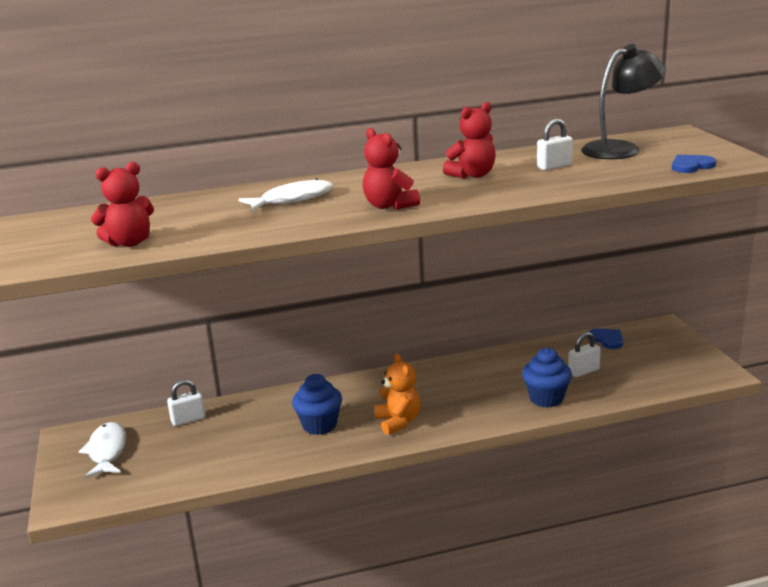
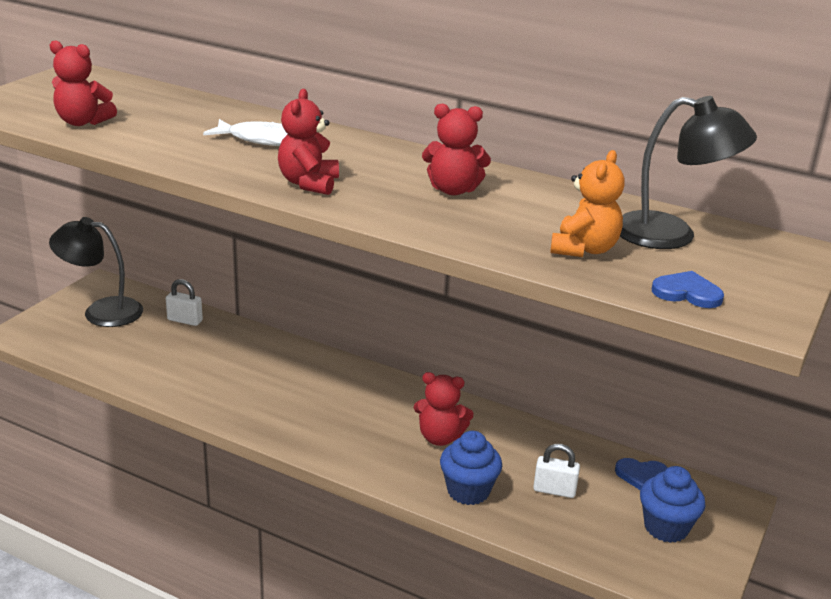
camera: 40 degrees right, 5 degrees up
white fish [79,422,126,478] -> black lamp [49,217,143,327]
blue cupcake [292,374,342,435] -> blue cupcake moved to [640,466,705,543]
orange teddy bear [374,353,421,435] -> orange teddy bear moved to [550,150,625,257]
white padlock [537,119,573,170] -> none
blue heart [588,328,623,349] -> blue heart turned 90 degrees clockwise [615,458,668,490]
none -> red teddy bear [414,372,474,446]

